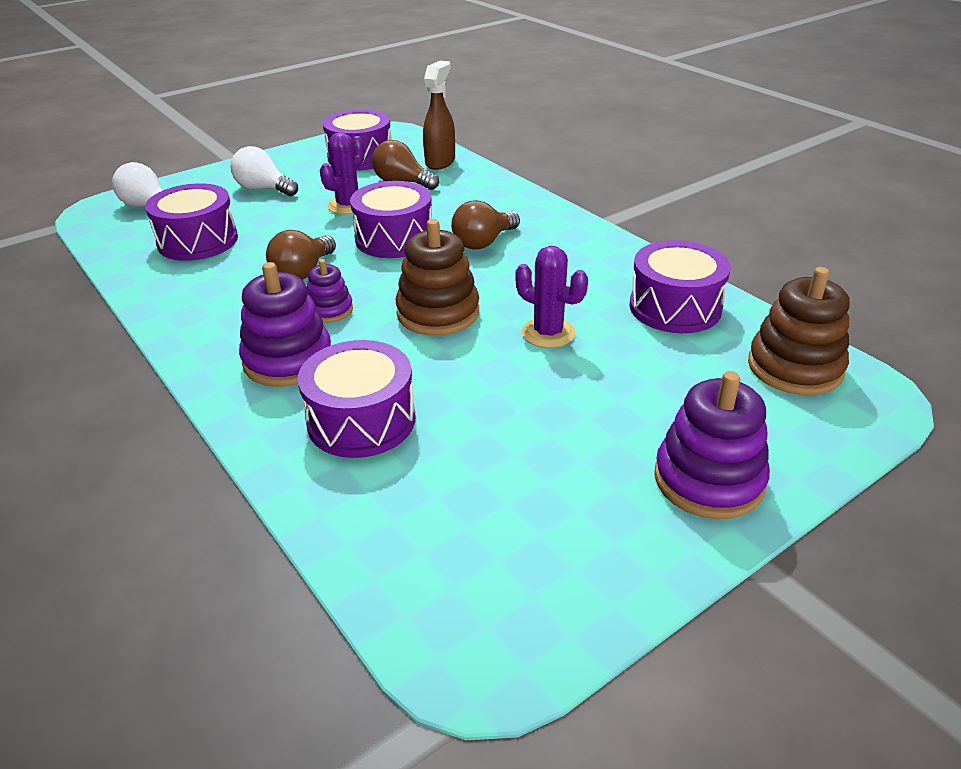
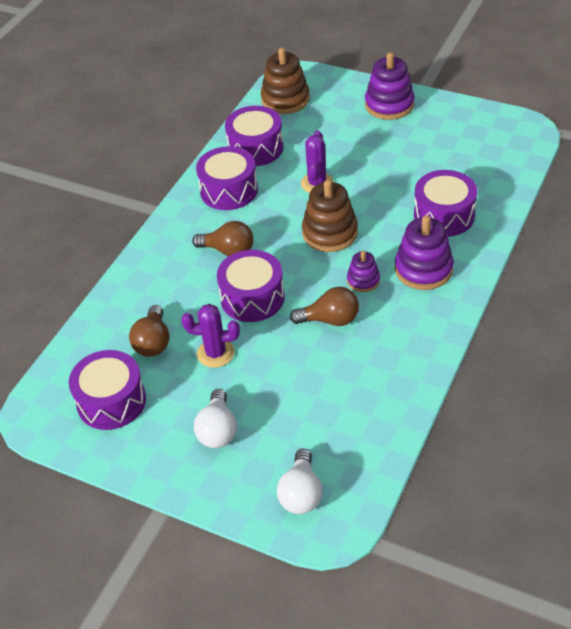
camera: 115 degrees left, 10 degrees up
purple drum [145,183,238,261] -> purple drum moved to [196,146,258,210]
brown spray bottle [423,61,455,170] -> none

